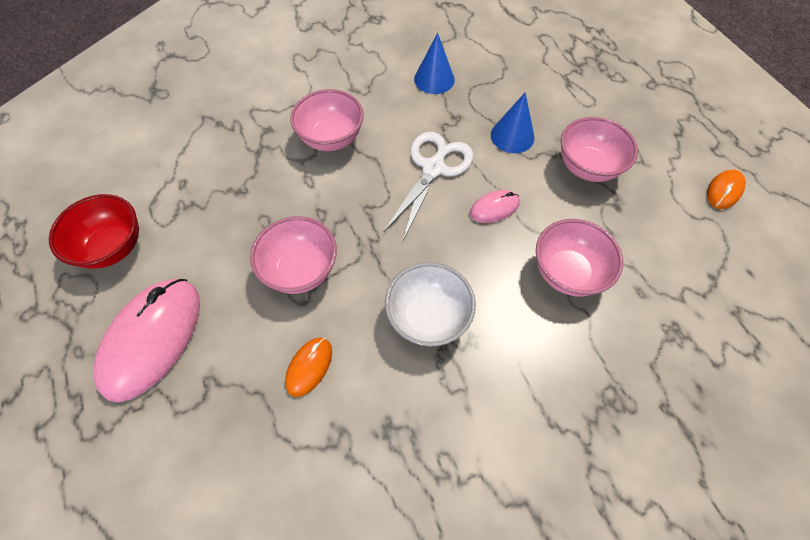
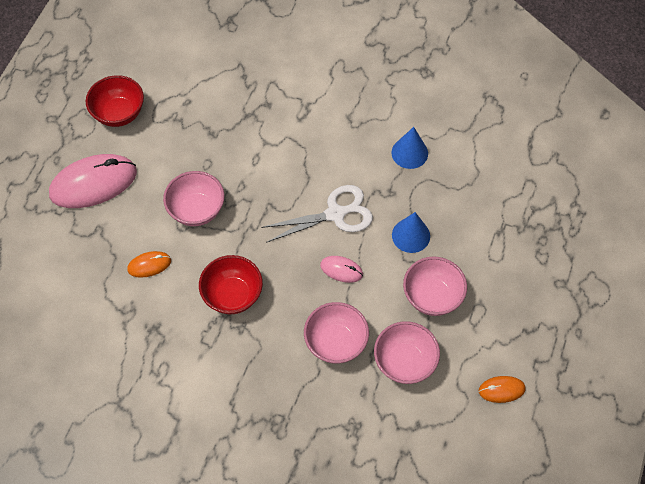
camera: 45 degrees right, 0 degrees up
pink bowl [290,89,364,151] -> pink bowl moved to [374,321,440,384]
white bowl [385,262,476,347] -> red bowl [199,255,263,314]

